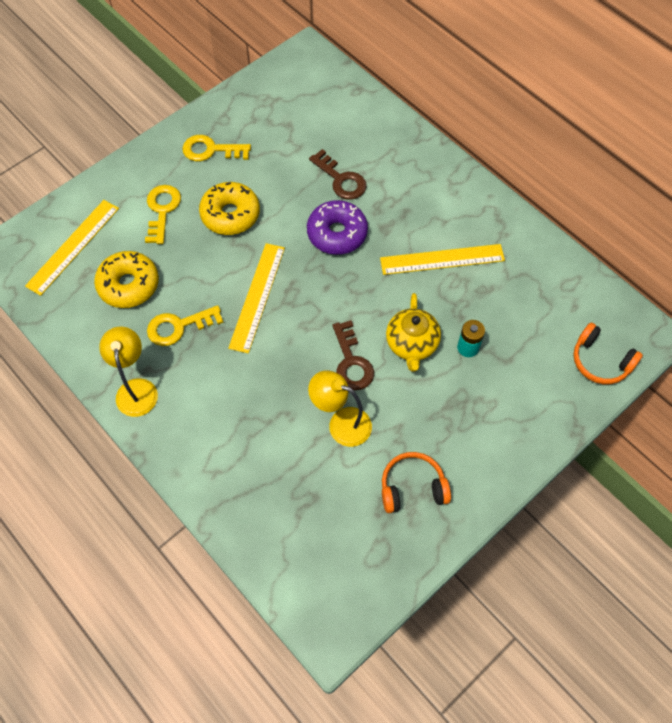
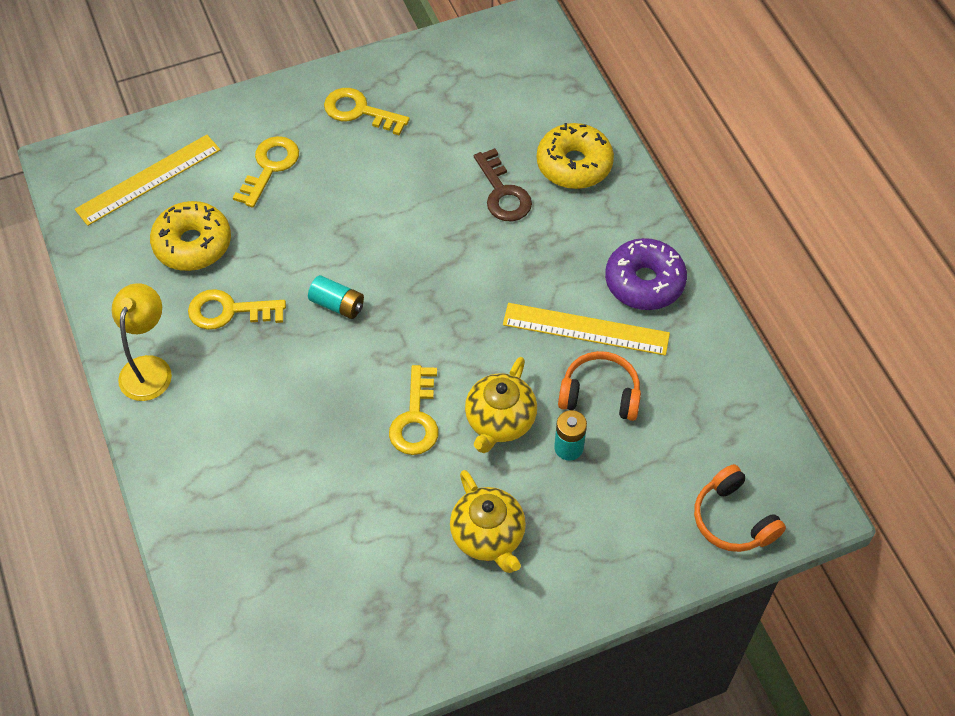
camera: 20 degrees right, 5 degrees down
yellow donut [199,182,260,235] -> yellow donut moved to [537,123,614,189]
yellow ruler [228,243,285,354] -> turquoise battery [308,275,364,319]
purple donut [307,200,368,255] -> purple donut moved to [605,238,687,310]
yellow lamp [308,370,372,447] -> none
brown key [332,320,374,390] -> yellow key [389,365,439,455]
orange headphones [382,452,451,513] -> orange headphones moved to [558,351,641,421]
none -> yellow teapot [450,470,526,573]

